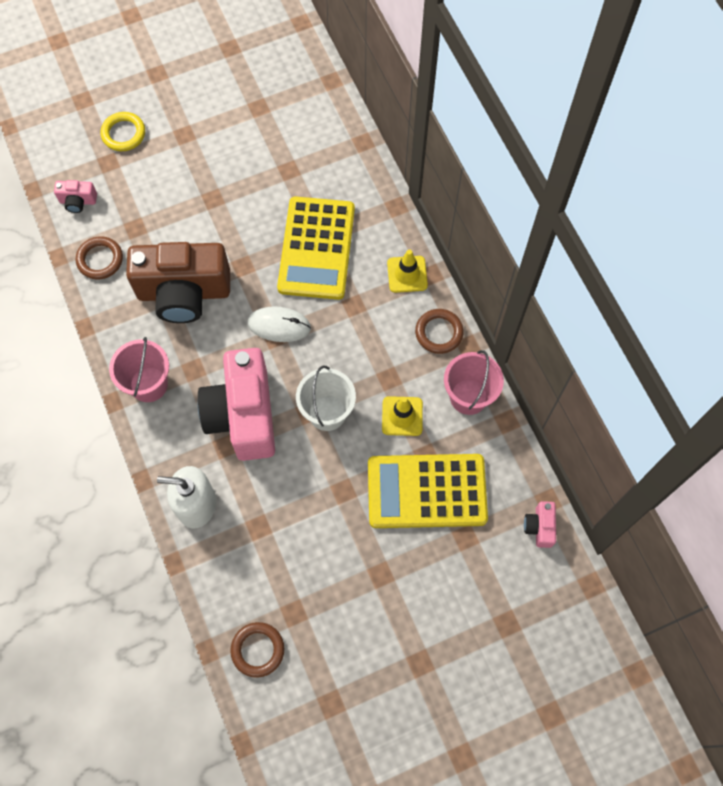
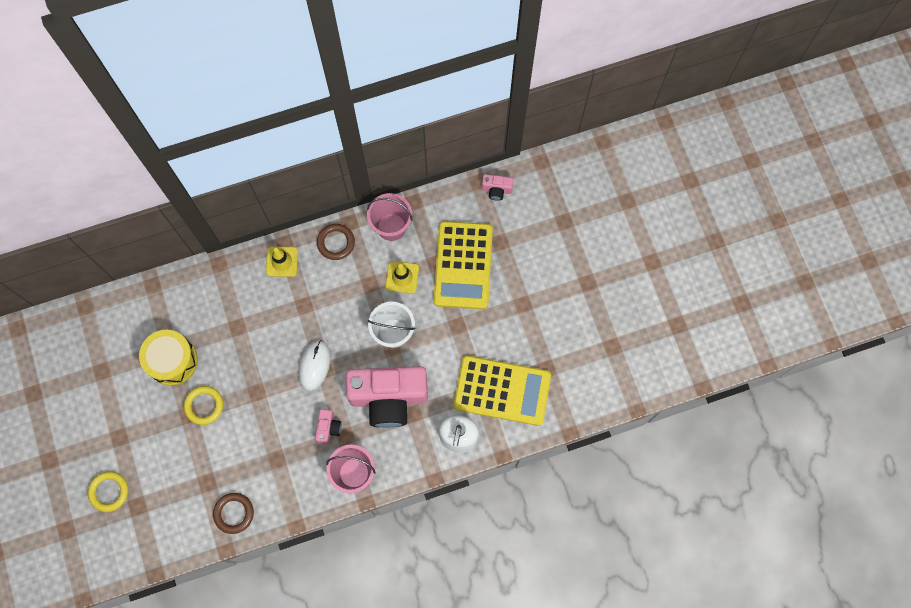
camera: 85 degrees left, 5 degrees up
pink camera [54,180,97,213] -> pink camera moved to [315,409,341,444]
brown camera [126,242,230,323] -> none
brown ring [230,622,284,678] -> none
yellow calculator [277,196,355,300] -> yellow calculator moved to [454,355,551,426]
none -> yellow drum [139,330,198,386]
none -> yellow ring [184,386,223,425]

